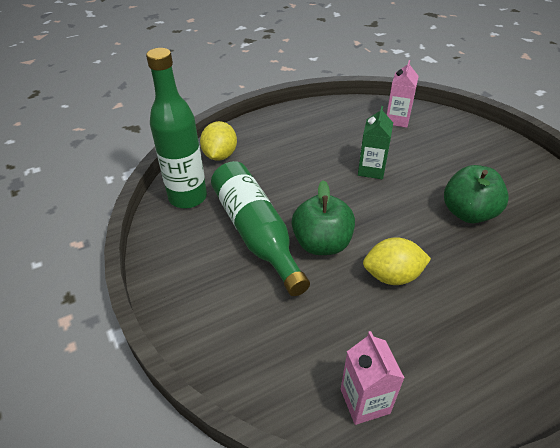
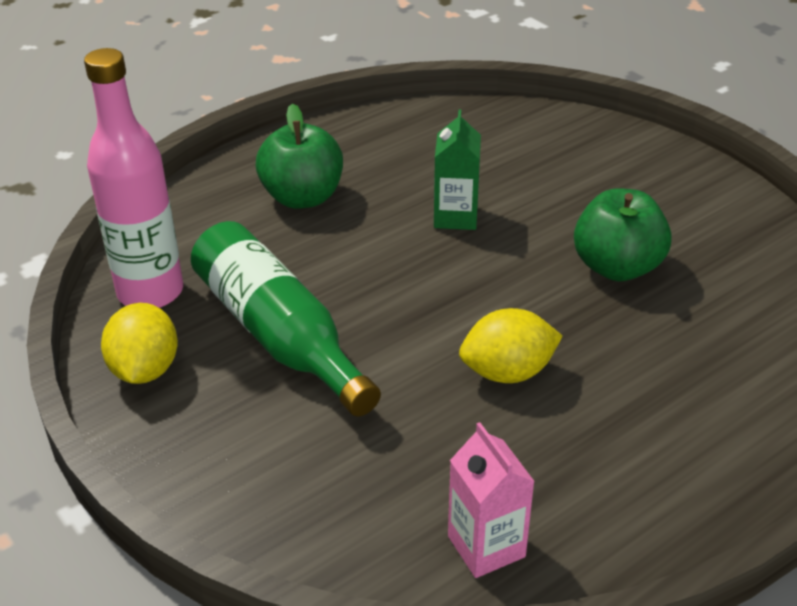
camera: 10 degrees left, 5 degrees down
green bottle [146,48,207,208] -> pink bottle [84,48,183,308]
yellow lemon [200,121,237,161] -> yellow lemon moved to [101,303,178,384]
green apple [292,180,355,255] -> green apple moved to [256,104,343,209]
pink carton [387,60,419,128] -> none

